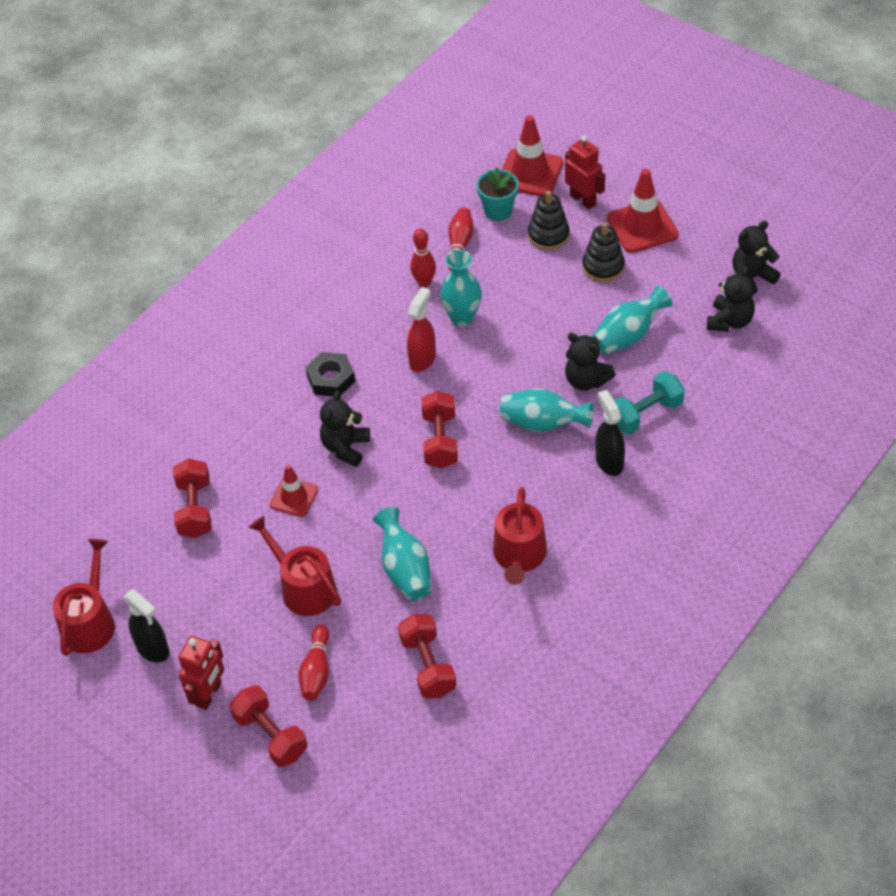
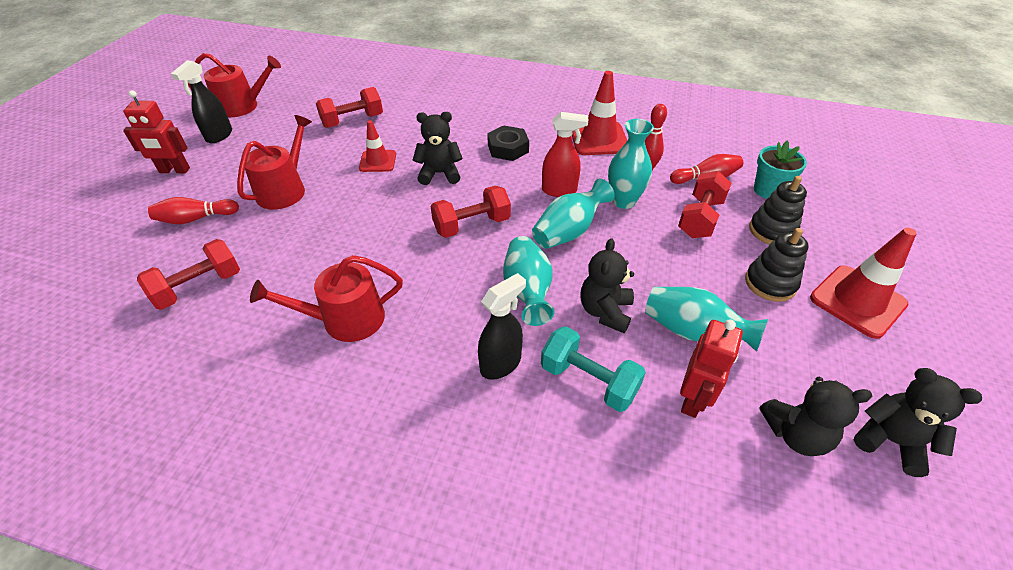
camera: 65 degrees right, 5 degrees down
red dumbbell [230,685,307,767] -> red dumbbell moved to [678,171,732,238]
turquoise vase [373,507,431,601] -> turquoise vase moved to [532,178,615,249]
red traffic cone [502,115,563,196] -> red traffic cone moved to [572,71,627,155]
red robot [565,135,605,210] -> red robot moved to [680,319,743,418]

